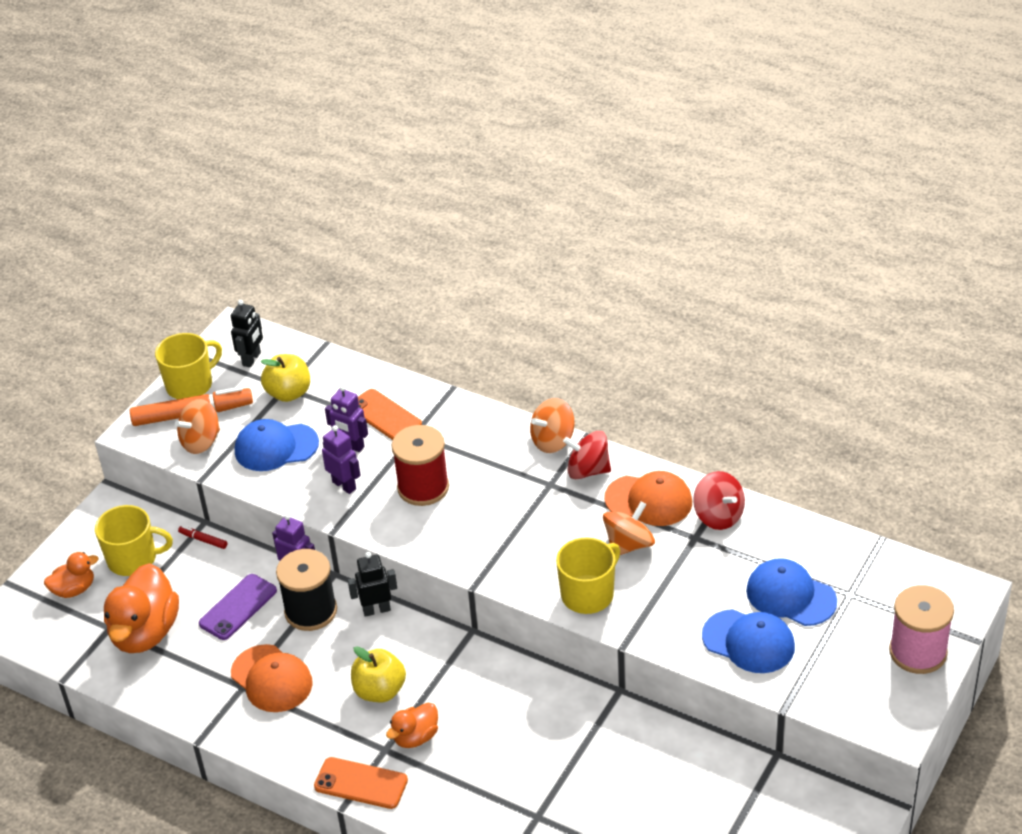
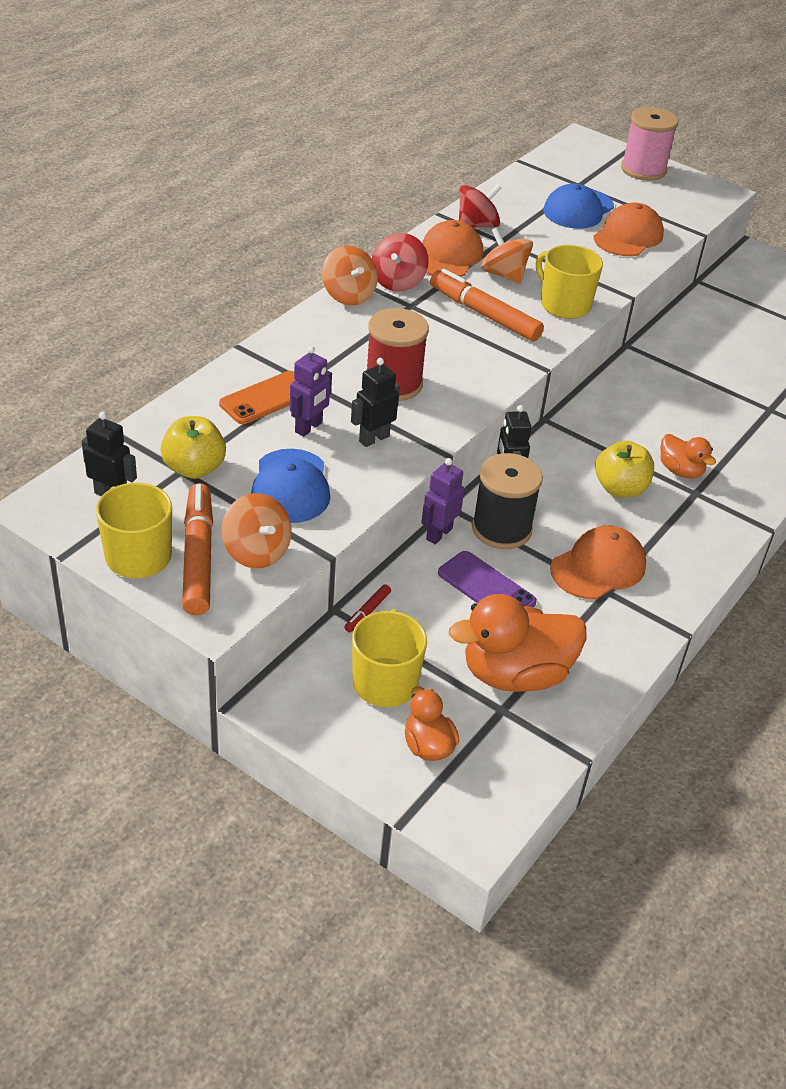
camera: 90 degrees left, 0 degrees up
orange duck [104,563,179,653] -> orange duck turned 150 degrees clockwise [449,594,587,692]
orange phone [314,757,408,809] -> none
purple robot [322,425,361,494] -> black robot [351,358,400,447]
blue cap [702,609,795,673] -> orange cap [593,202,664,256]
none -> orange marker [430,269,544,341]

